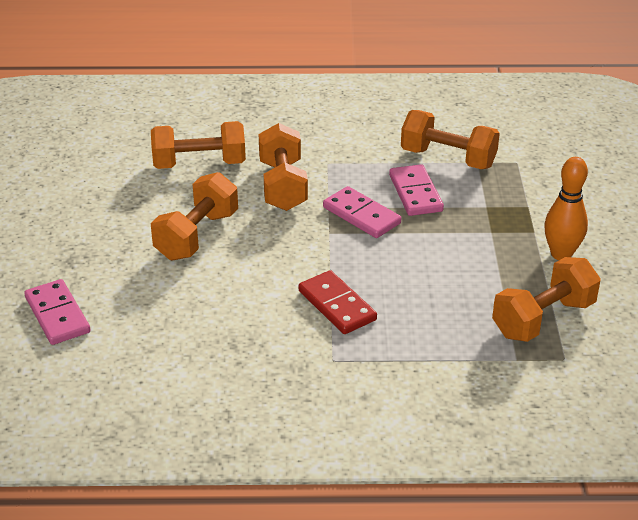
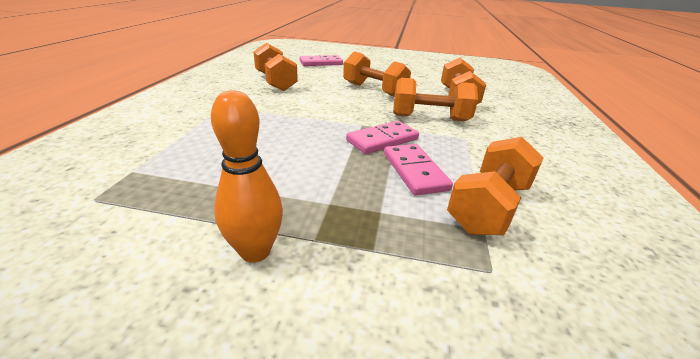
camera: 100 degrees right, 5 degrees down
red domino [298,270,377,334] -> none
pink domino [389,164,444,216] -> pink domino turned 75 degrees clockwise [384,144,453,195]
orange dumbbell [492,257,601,342] -> orange dumbbell moved to [253,43,298,91]

